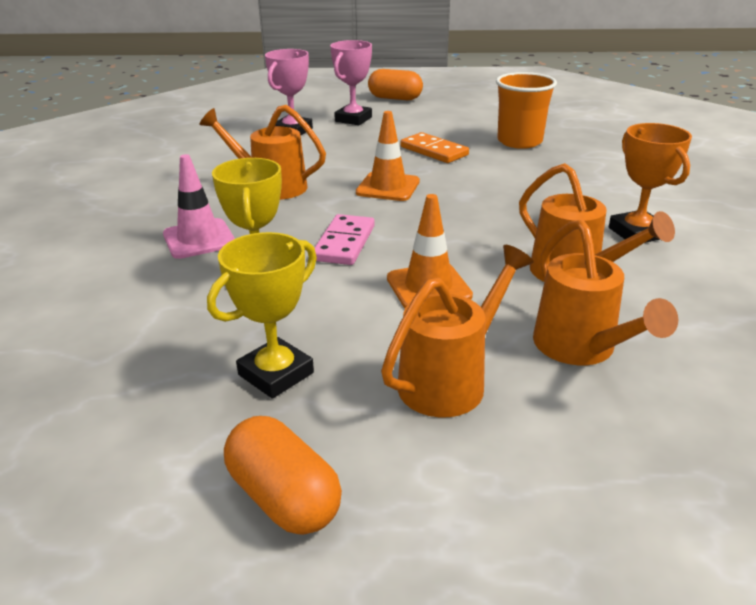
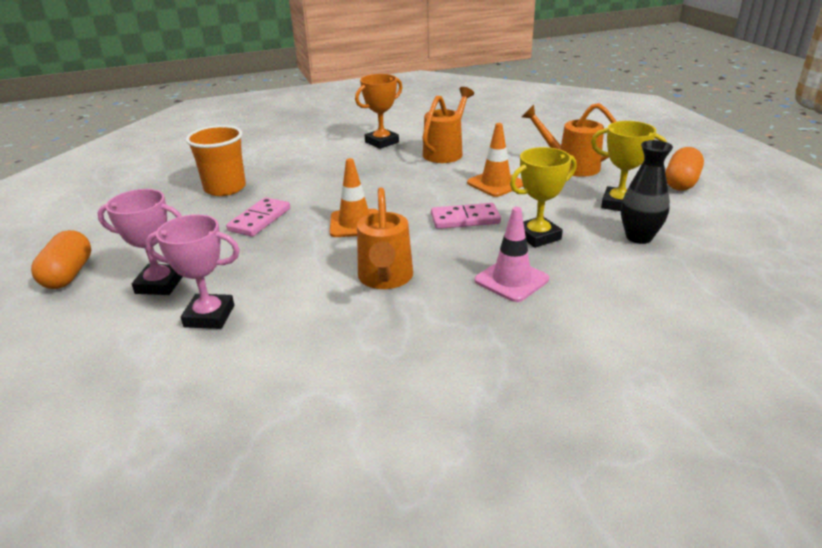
camera: 110 degrees left, 0 degrees up
orange domino [401,132,469,163] -> pink domino [226,197,290,237]
orange watering can [533,219,678,365] -> none
none -> black vase [621,140,673,244]

